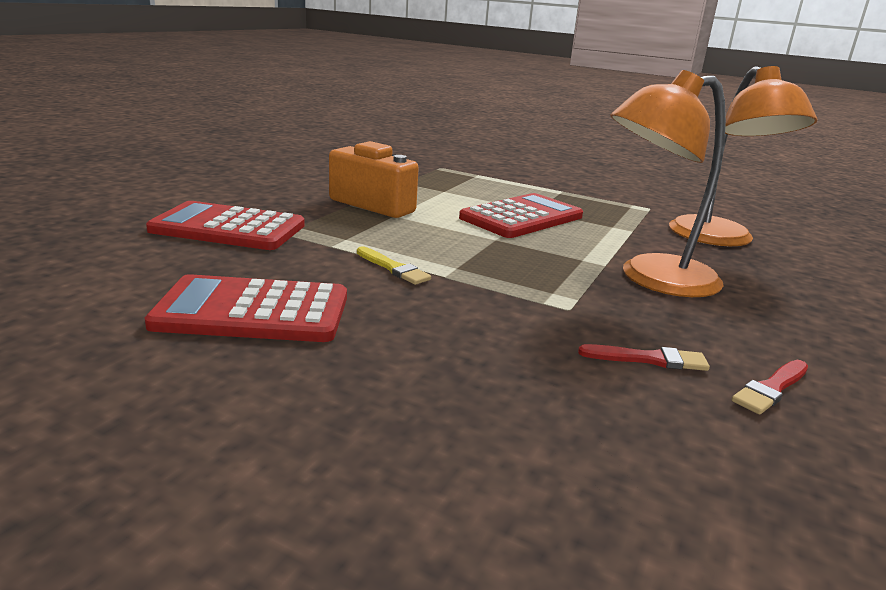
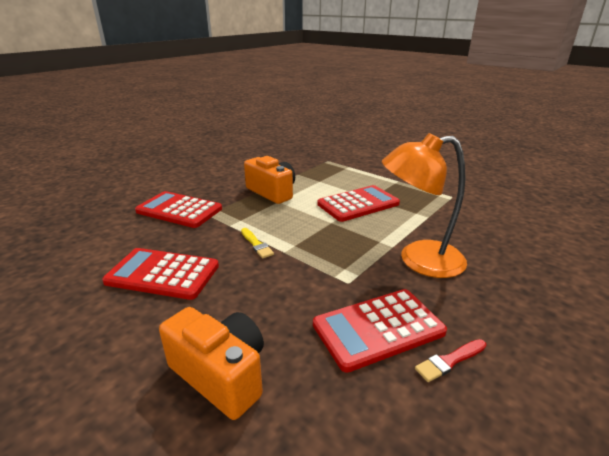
camera: 15 degrees right, 5 degrees up
red brush [578,344,710,371] -> red calculator [313,289,447,373]
orange lamp [669,66,817,246] -> none
none -> orange camera [159,307,264,420]

